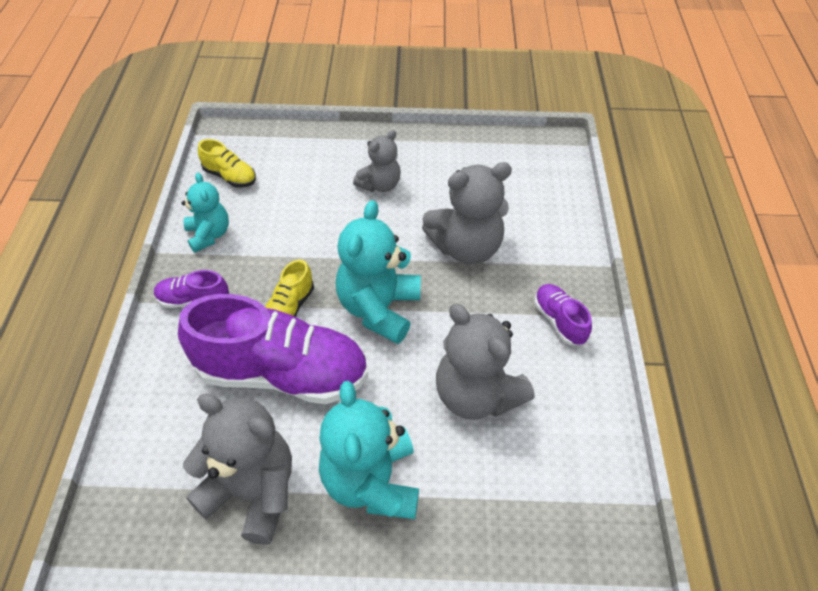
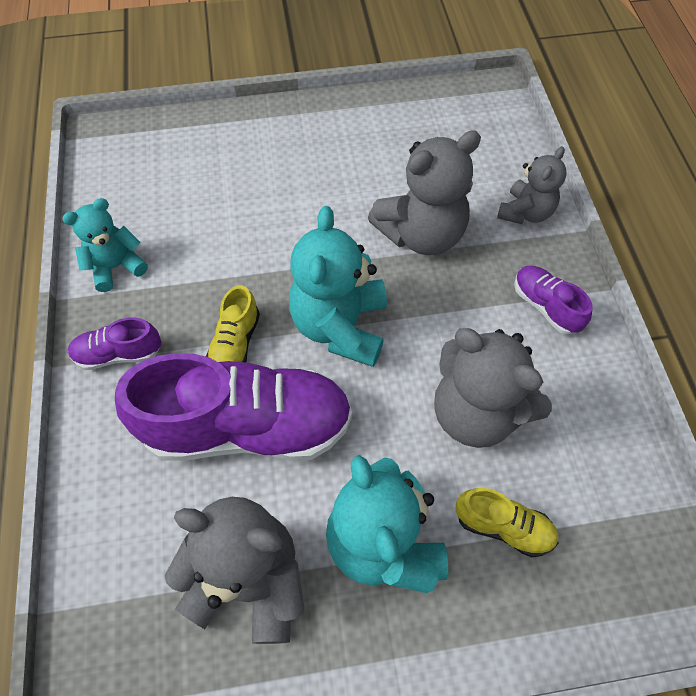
camera: 10 degrees left, 10 degrees up
turquoise teddy bear [181,173,229,253] -> turquoise teddy bear turned 90 degrees counterclockwise [62,198,148,292]
yellow shoe [198,139,256,187] -> yellow shoe moved to [456,488,559,557]
grey teddy bear [353,130,401,192] -> grey teddy bear moved to [497,146,567,224]

